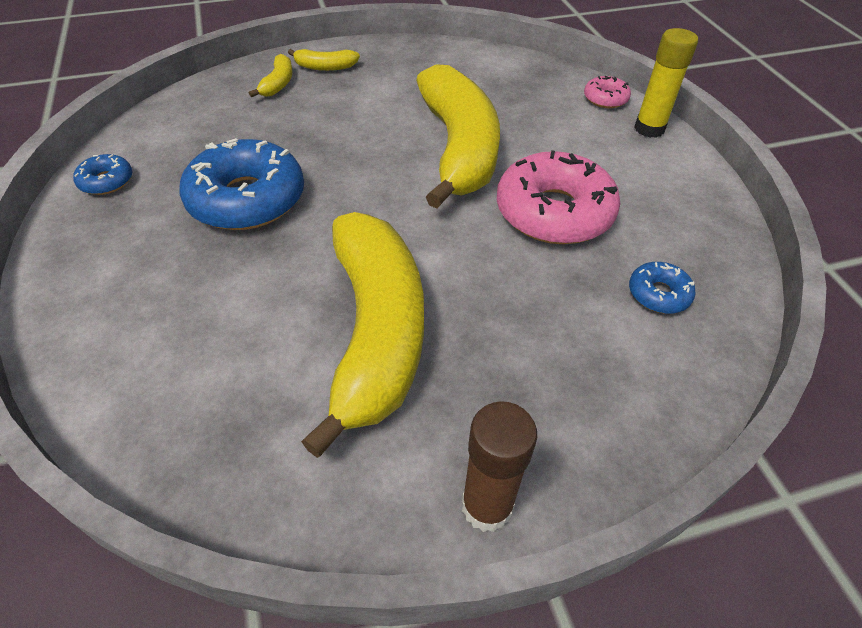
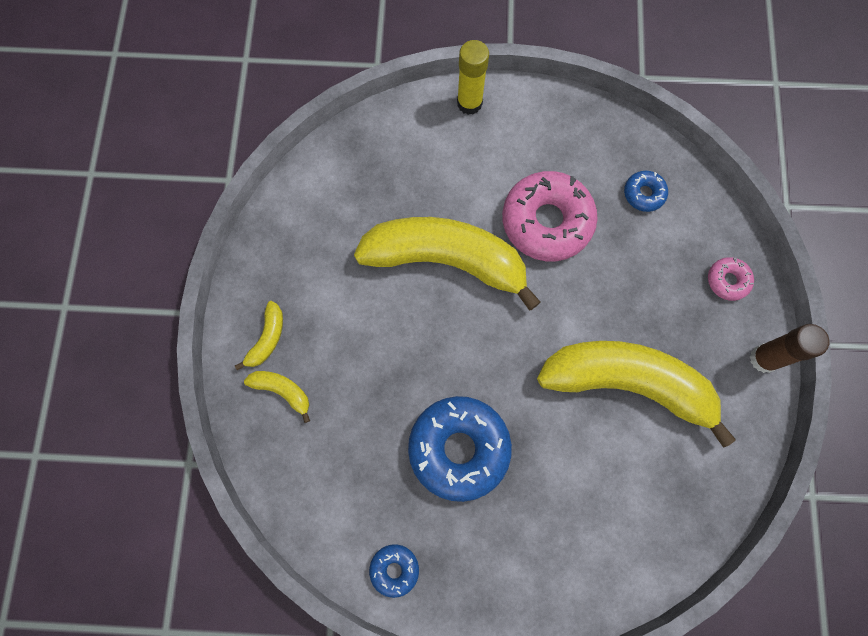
camera: 70 degrees left, 25 degrees up
pink donut [584,76,631,108] -> pink donut moved to [708,257,754,301]

